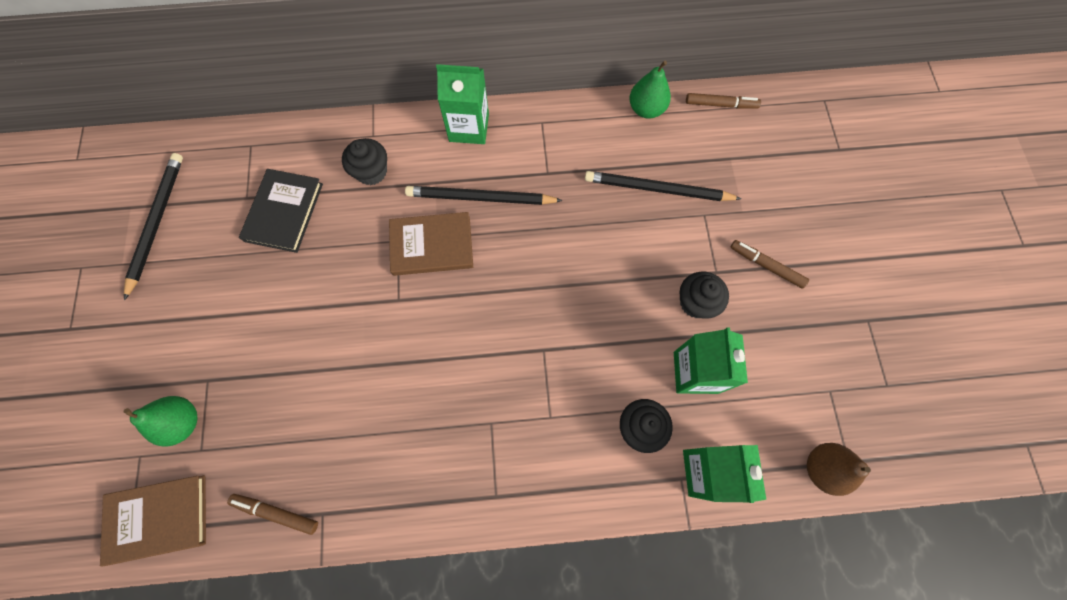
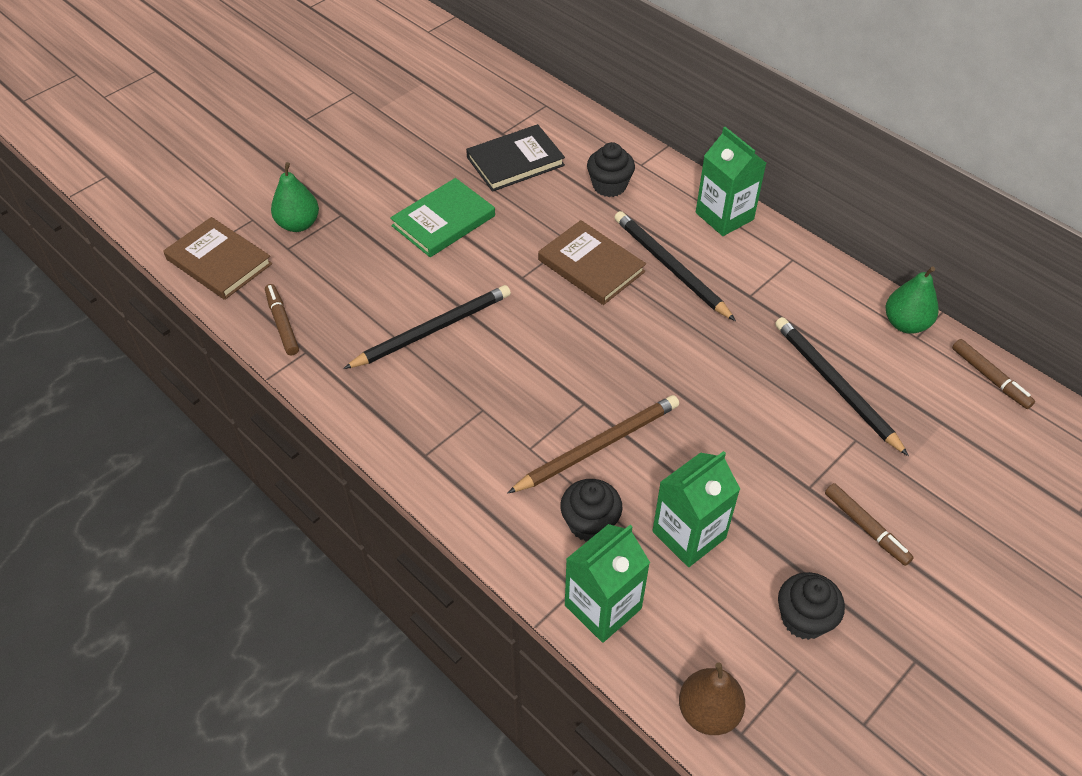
camera: 50 degrees right, 20 degrees down
black pencil [124,153,183,301] -> black pencil moved to [343,285,511,369]
black cupcake [680,272,729,319] -> black cupcake moved to [778,572,845,640]
brown marker [730,240,809,289] -> brown marker turned 150 degrees clockwise [825,483,914,566]
none -> green book [390,178,495,257]
none -> brown pencil [507,395,679,494]

